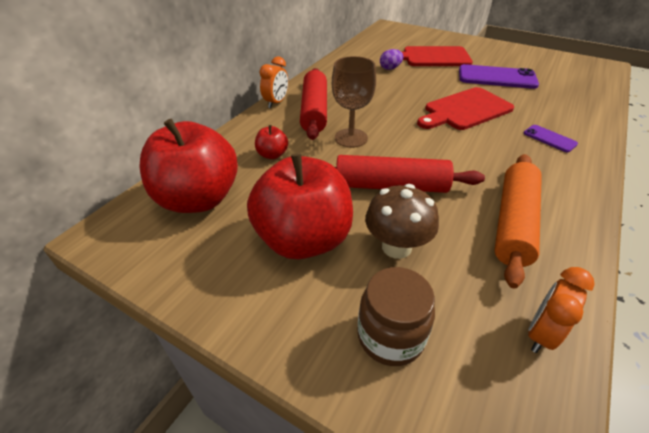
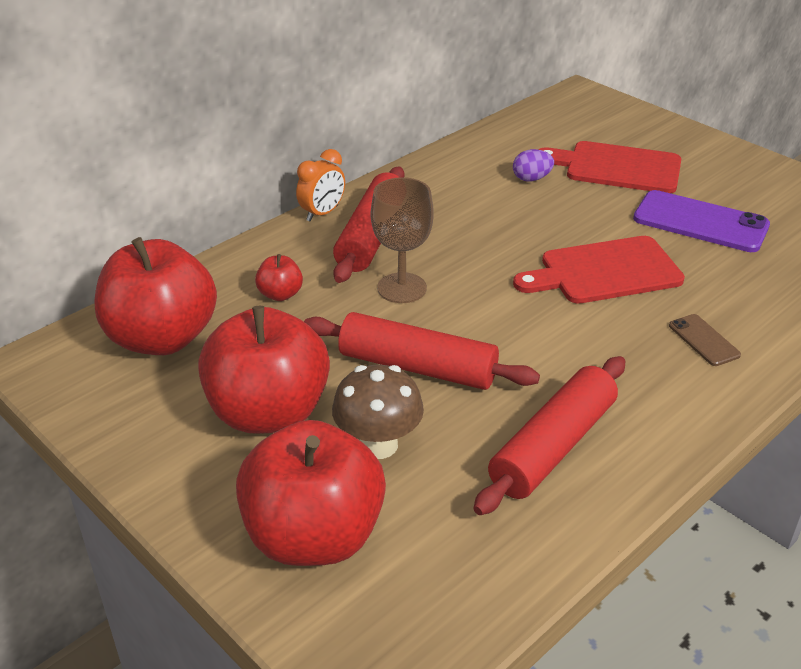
camera: 15 degrees right, 5 degrees down
brown jar [358,267,435,366] -> red apple [236,420,386,566]
orange rolling pin [494,154,542,288] -> red rolling pin [474,356,625,515]
purple phone [524,125,578,152] -> brown phone [669,314,741,366]
orange clock [528,267,595,353] -> none

